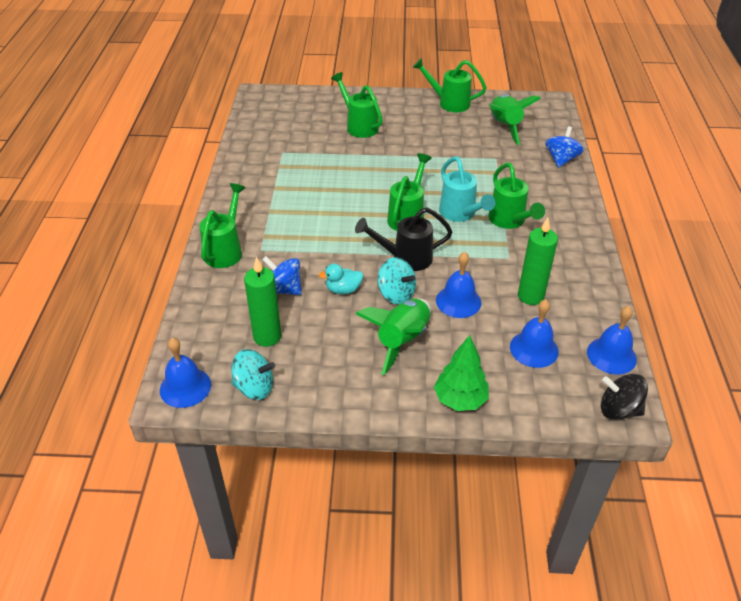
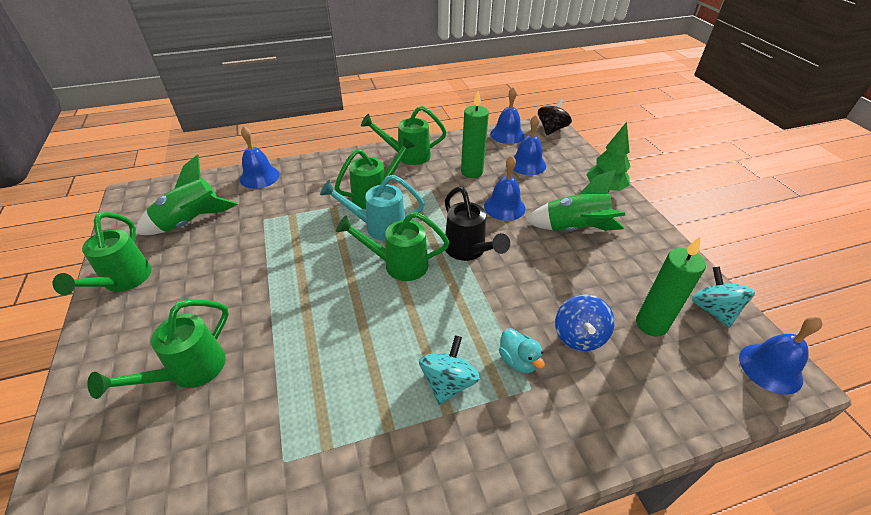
camera: 110 degrees left, 0 degrees up
green watering can [199,183,246,268] -> green watering can moved to [361,106,447,165]
turquoise duck [319,264,363,294] -> turquoise duck moved to [499,328,545,373]
turquoise spinning top [378,257,416,304] -> turquoise spinning top moved to [419,335,480,405]
turquoise watering can [439,157,496,222] -> turquoise watering can turned 135 degrees counterclockwise [320,175,425,241]
blue spinning top [545,126,584,168] -> blue bell [240,126,280,189]
black spinning top [601,374,648,420] -> black spinning top turned 150 degrees counterclockwise [538,98,572,135]

